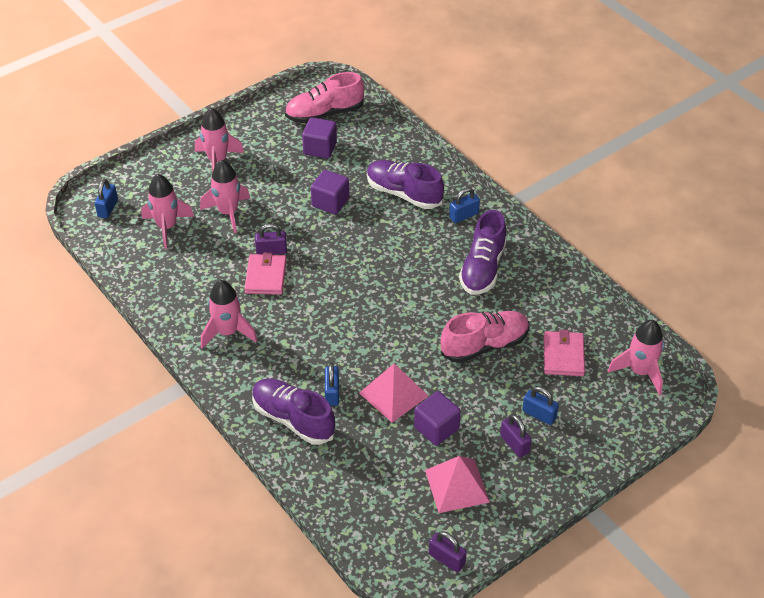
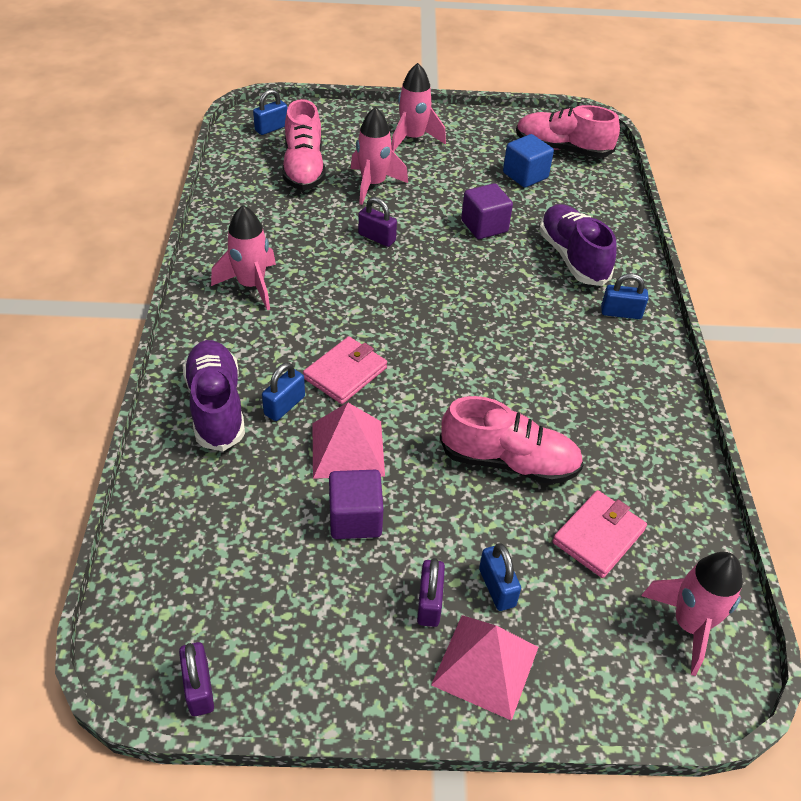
camera: 35 degrees right, 0 degrees up
pink rocket [141,174,194,249] -> pink shoe [282,99,326,190]
pink wallet [244,252,287,295] -> pink wallet moved to [303,336,387,404]
purple cube [302,117,337,159] -> blue cube [503,134,554,188]
pink pyramid [425,456,490,513] -> pink pyramid moved to [431,615,538,721]
purple shoe [459,210,507,295] -> none

